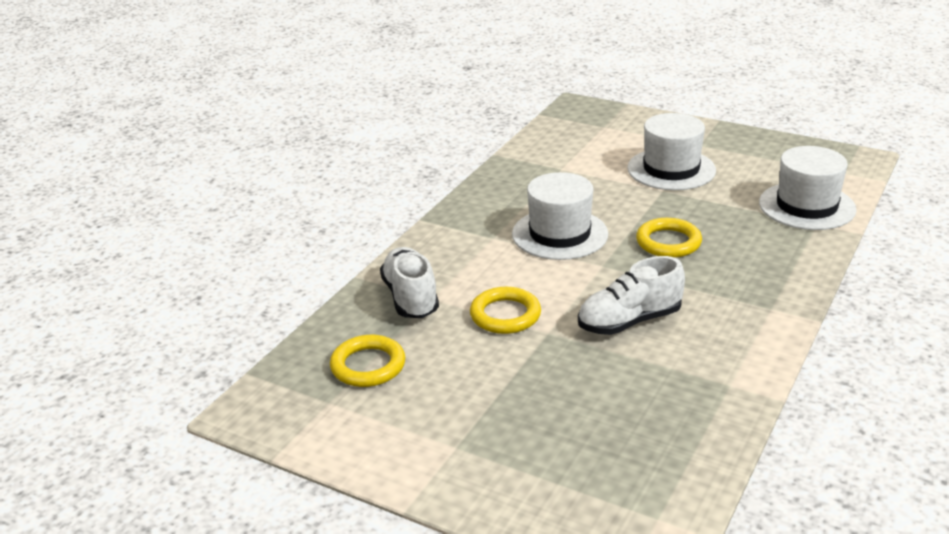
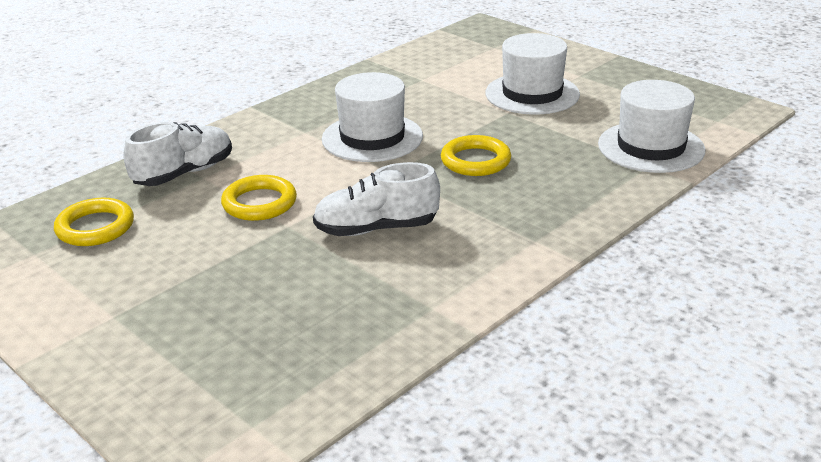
camera: 15 degrees right, 0 degrees up
white shoe [380,247,439,318] -> white shoe turned 45 degrees clockwise [123,122,232,186]

